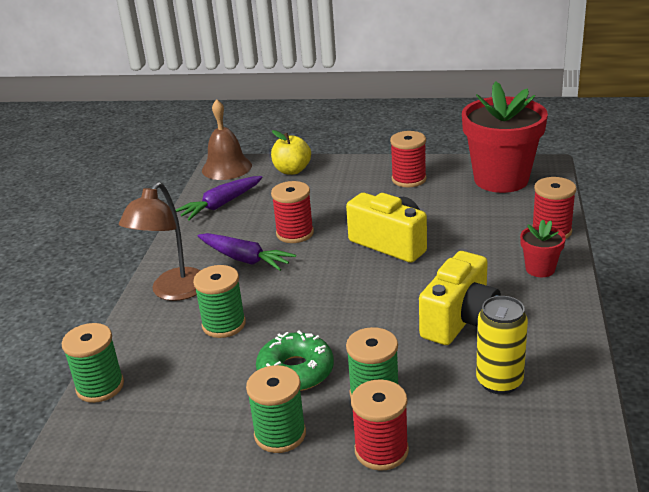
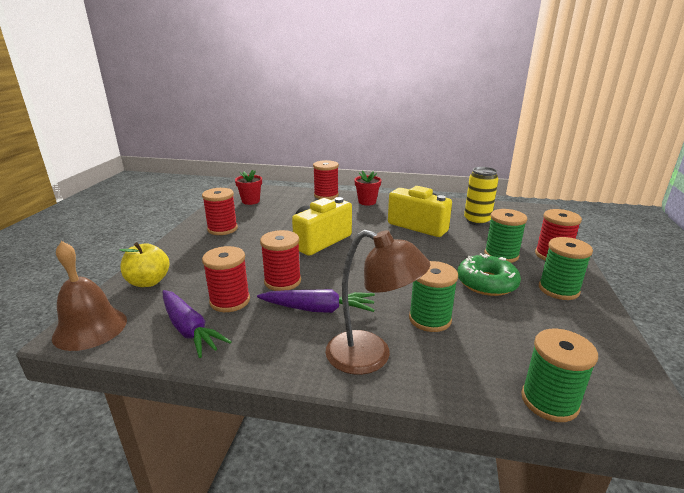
camera: 90 degrees left, 5 degrees down
purple carrot [198,233,296,271] -> purple carrot turned 60 degrees clockwise [257,289,375,313]
red flower pot [462,81,548,193] -> red flower pot [235,170,262,205], size x0.45
none -> red spool [202,246,250,312]

